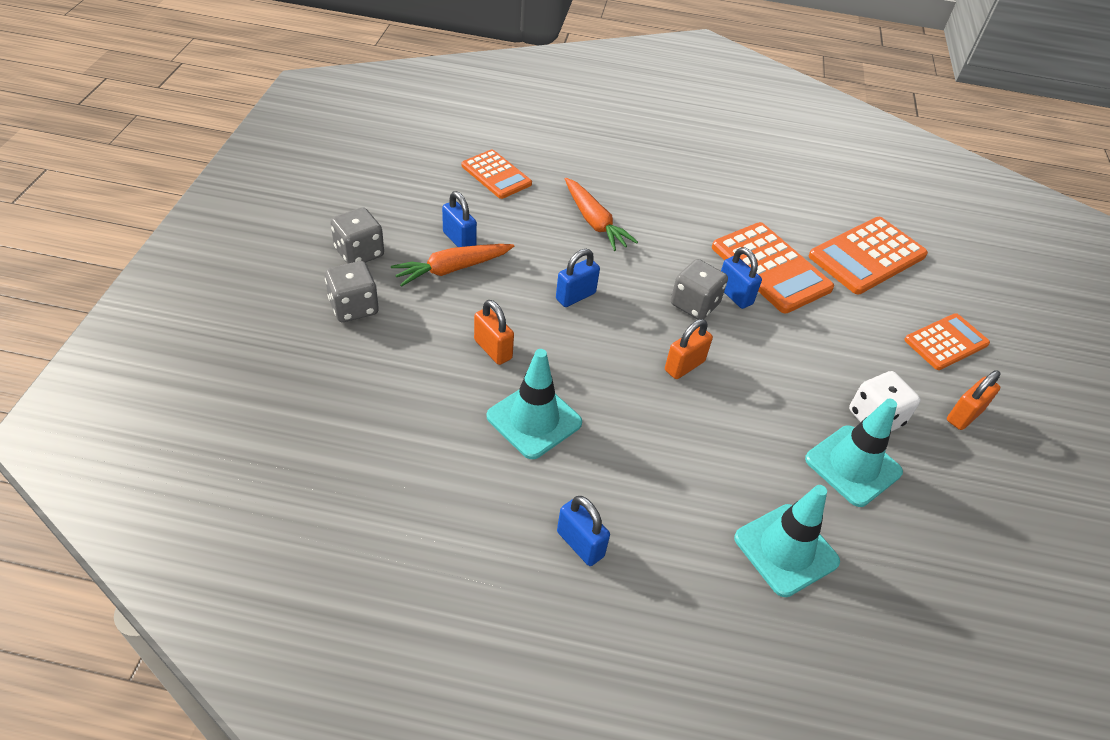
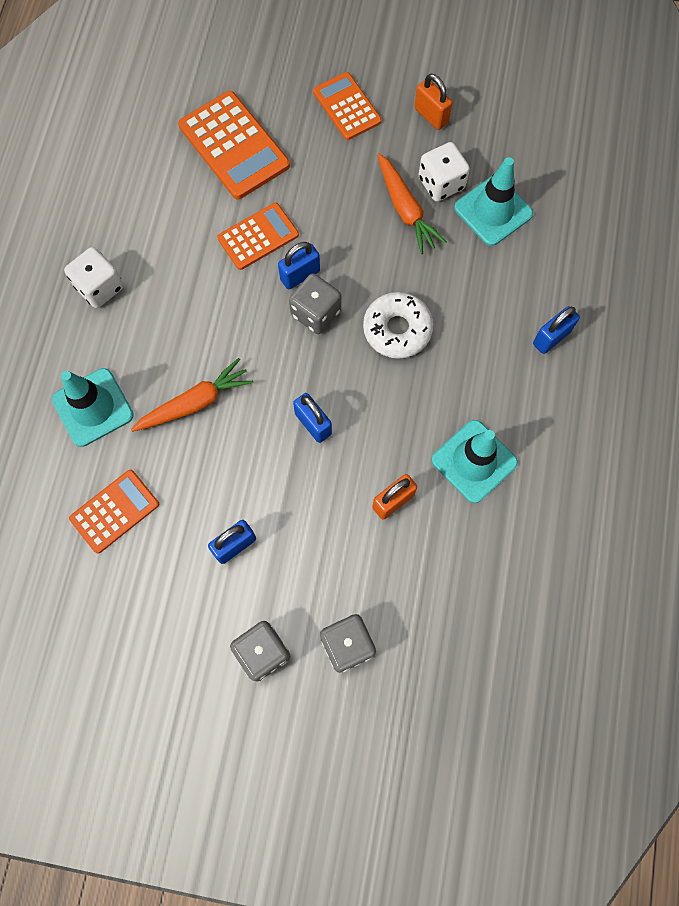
camera: 85 degrees left, 25 degrees up
orange carrot [391,244,514,287] -> orange carrot moved to [377,153,446,254]
blue padlock [557,496,610,566] -> blue padlock moved to [533,306,580,354]
orange padlock [665,319,713,379] -> white donut [363,292,433,359]
orange calculator [712,222,834,313] -> orange calculator [217,203,299,270], size x0.64
turquoise traffic cone [734,485,840,597] -> turquoise traffic cone moved to [52,368,134,447]
none -> white dice [64,247,124,308]

